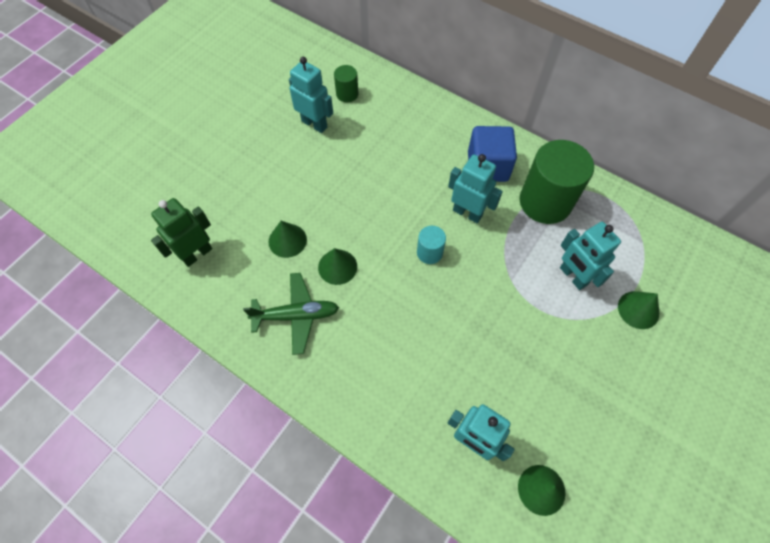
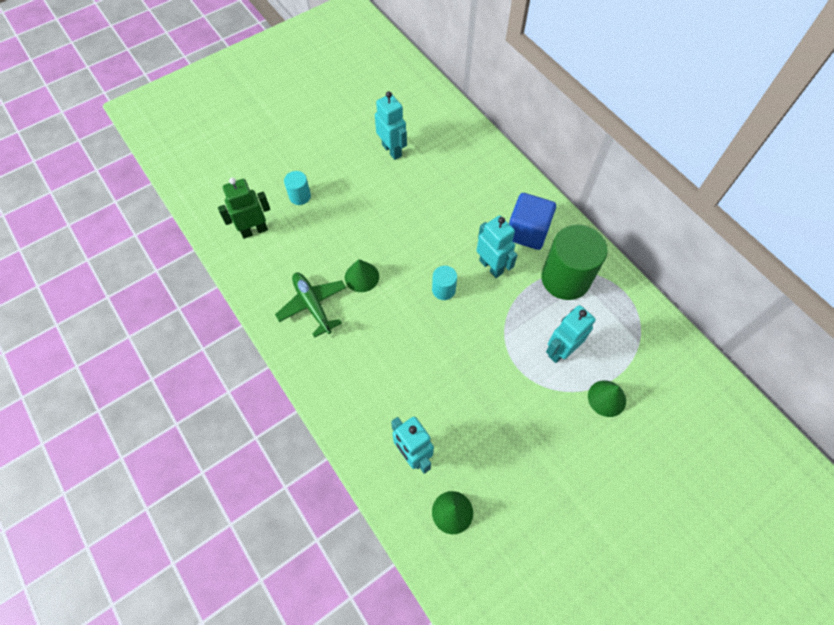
camera: 20 degrees right, 0 degrees up
green plane [243,273,339,355] -> green plane turned 135 degrees counterclockwise [275,272,346,337]
green cone [268,221,307,258] -> none
green cylinder [334,65,358,102] -> none
turquoise robot [560,222,621,290] -> turquoise robot turned 60 degrees clockwise [546,305,596,363]
none -> turquoise cylinder [284,171,311,205]

